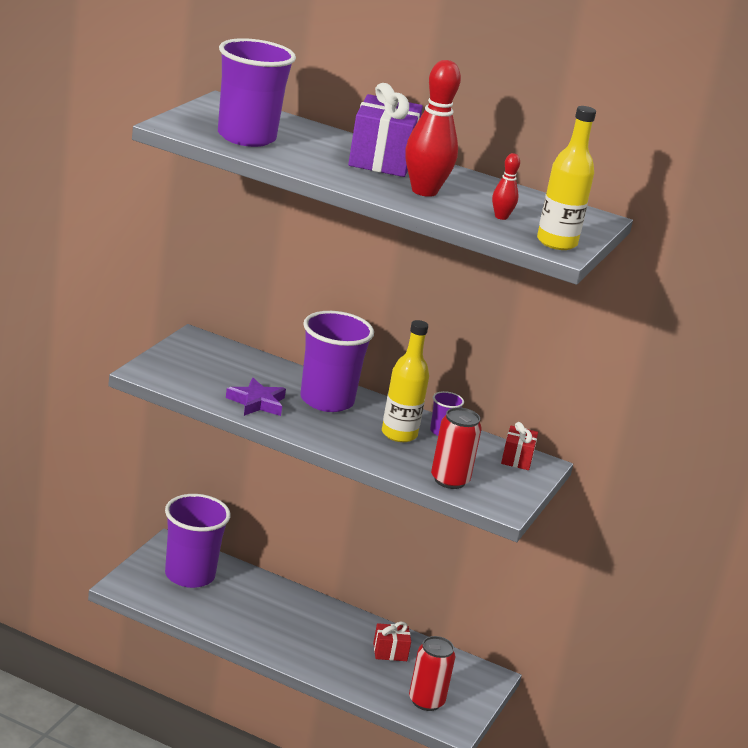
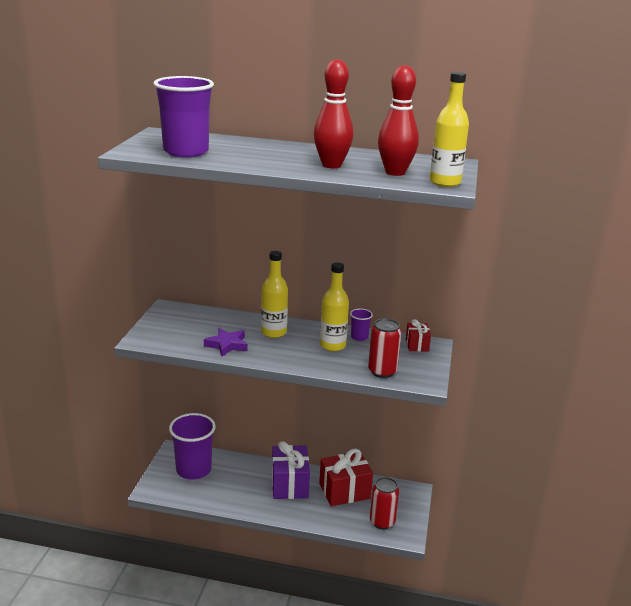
camera: 10 degrees left, 0 degrees up
purple cup [300,311,374,412] -> yellow bottle [261,251,288,338]
purple gift [348,83,423,177] -> purple gift moved to [272,441,310,499]
red gift [373,622,411,661] -> red gift [319,449,373,506], size x1.92
red bowling pin [492,153,520,220] -> red bowling pin [378,65,419,176], size x2.05

